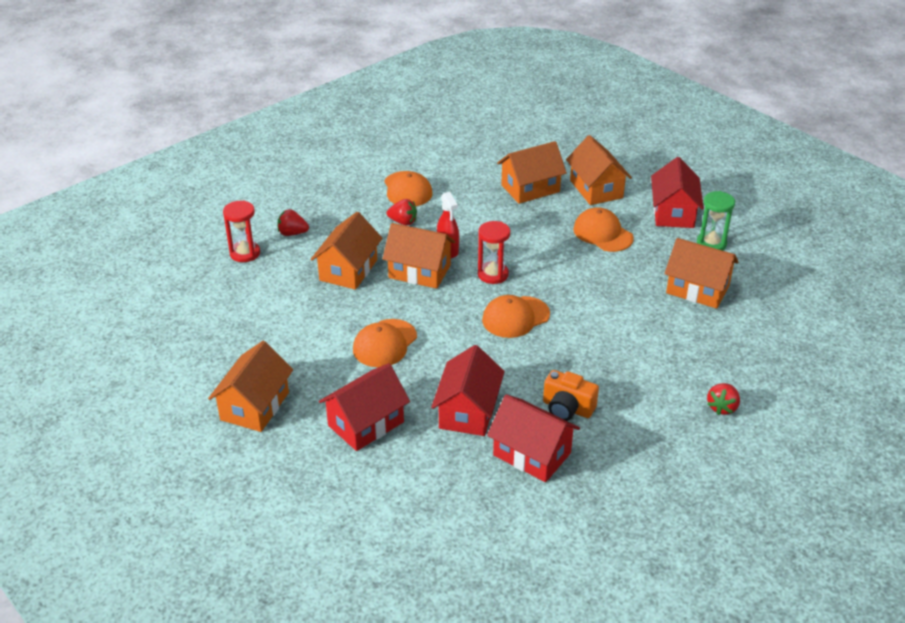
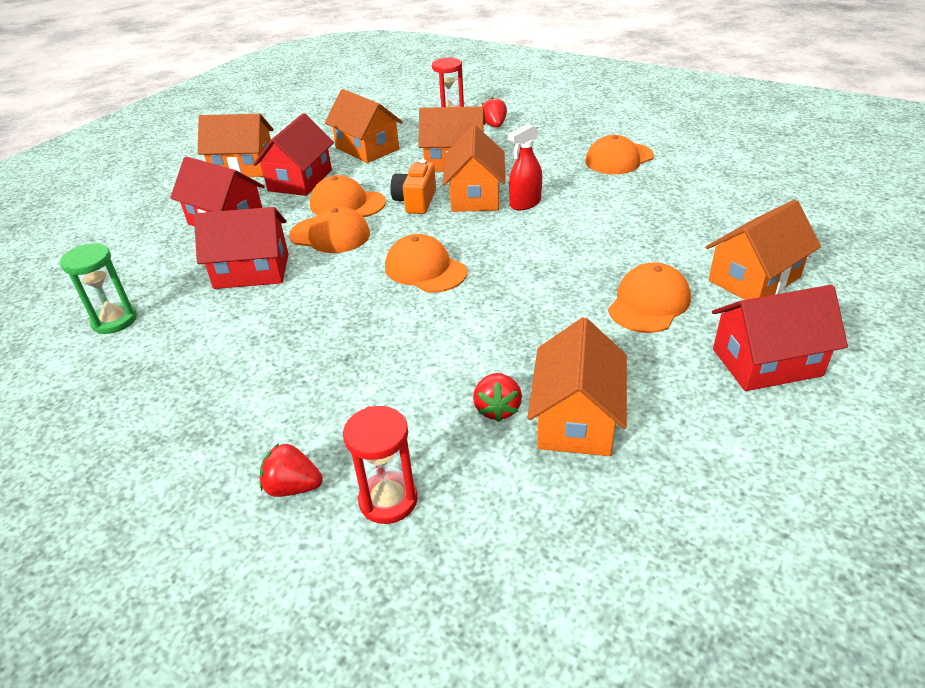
camera: 75 degrees right, 0 degrees up
red strawberry [387,199,417,226] -> red strawberry moved to [473,373,522,422]
red hourglass [478,221,510,284] -> red hourglass moved to [343,406,418,524]
red house [487,394,580,482] -> red house moved to [253,113,334,196]
orange house [497,141,567,204] -> orange house moved to [325,89,403,163]
orange camera [543,370,599,421] -> orange camera moved to [390,159,436,214]
green hourglass [697,191,735,251] -> green hourglass moved to [60,243,137,334]
none -> orange cap [289,206,370,253]

